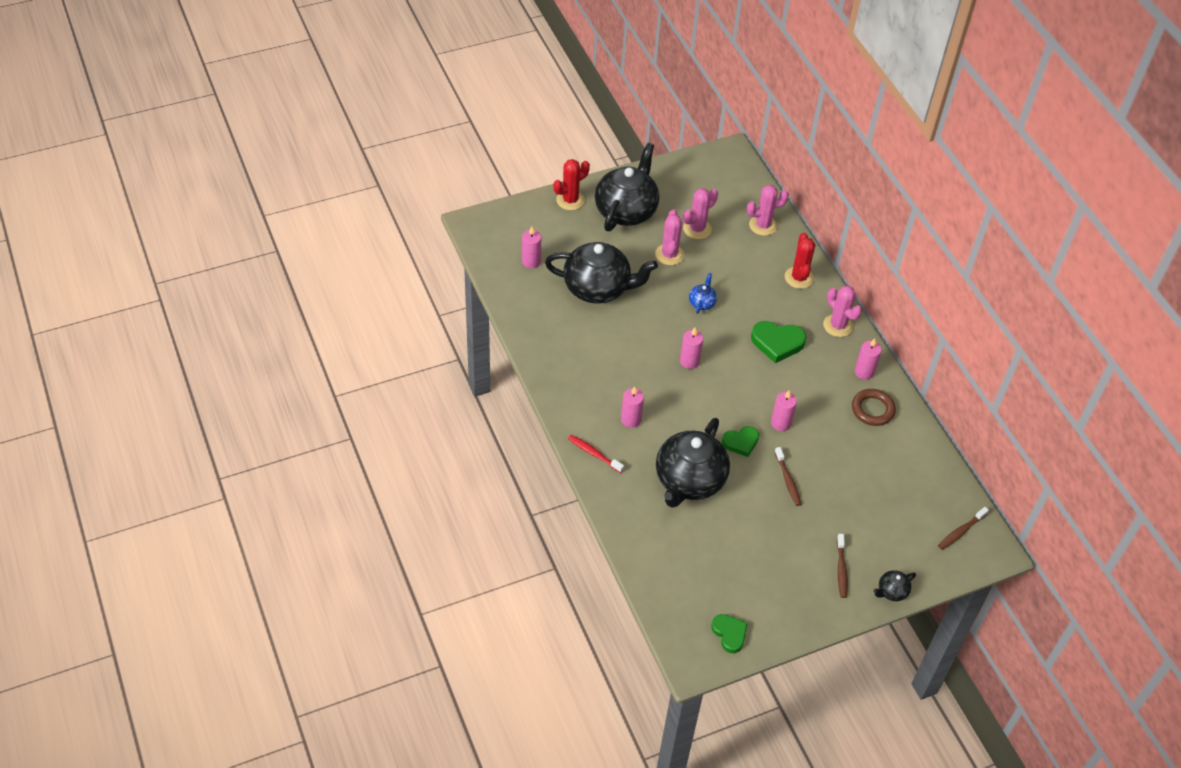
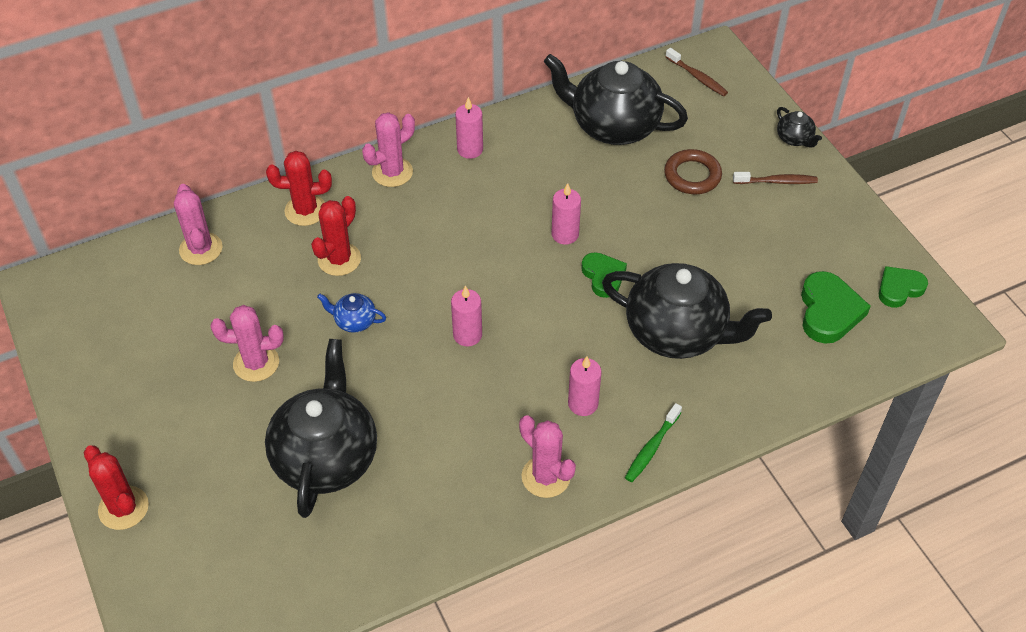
camera: 90 degrees left, 0 degrees up
pink candle [522,227,541,268] -> none
red toothbrush [568,435,624,473] -> green toothbrush [625,403,682,482]
black teapot [595,143,659,231] -> black teapot moved to [544,54,688,145]
pink cactus [683,188,718,239] -> pink cactus moved to [519,415,576,498]
green heart [751,321,806,363] -> green heart moved to [801,271,871,344]
brown toothbrush [775,447,801,506] -> none
brown ring [852,389,896,426] -> brown ring moved to [664,149,722,194]
none -> red cactus [311,196,361,276]

